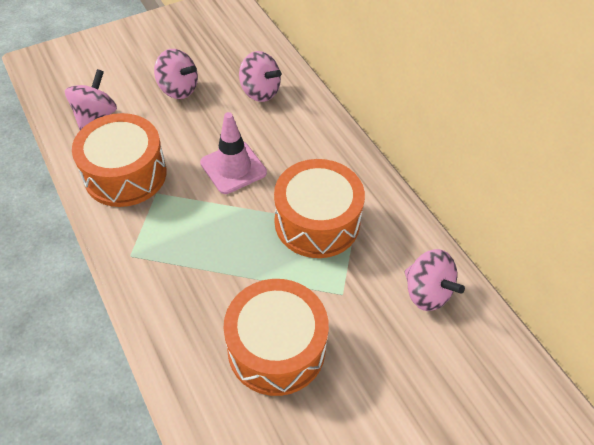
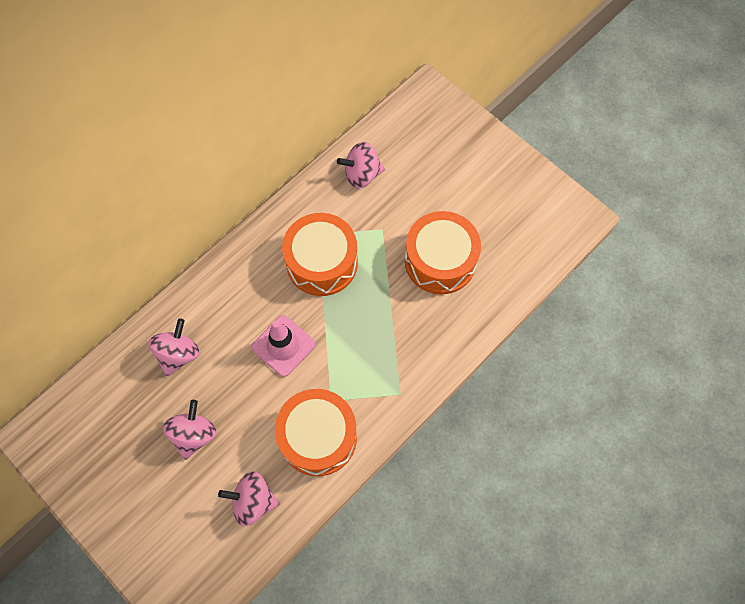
camera: 105 degrees left, 15 degrees up
pink spinning top [405,249,465,311] -> pink spinning top turned 135 degrees counterclockwise [337,142,385,189]

